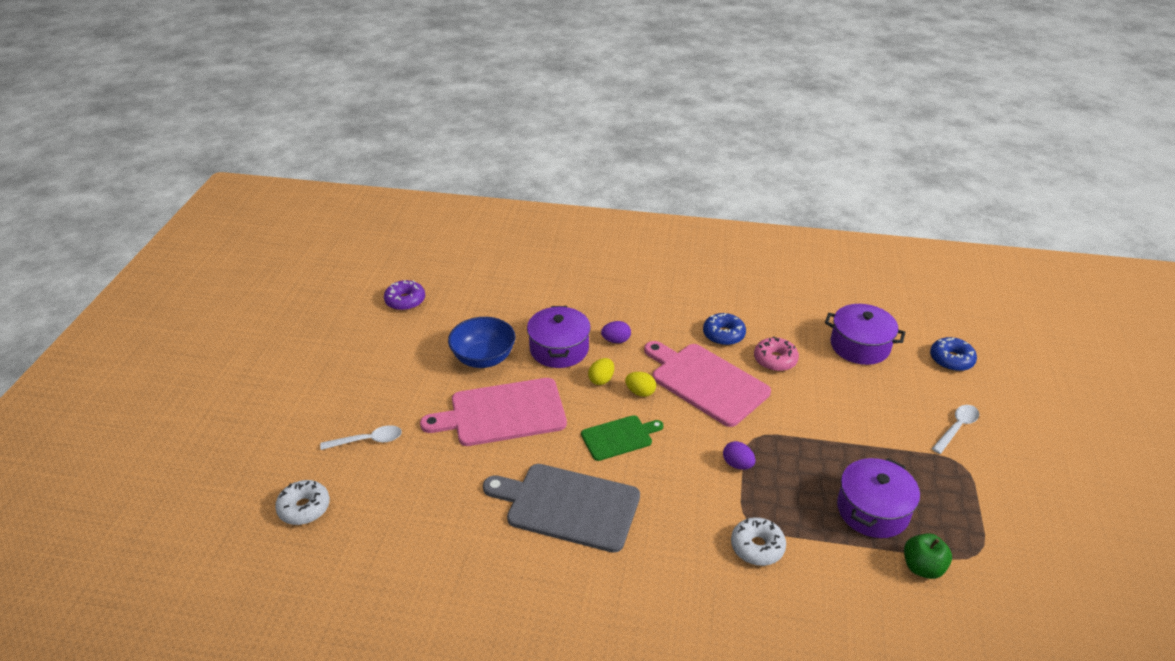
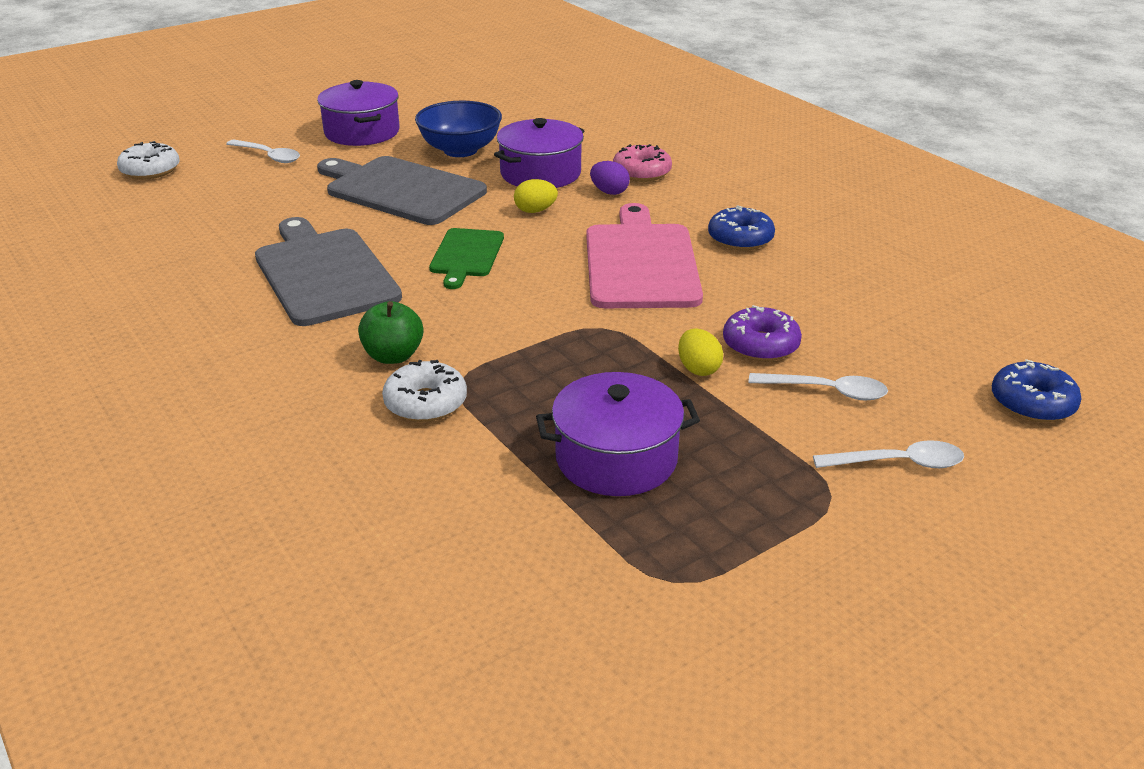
camera: 45 degrees right, 5 degrees down
purple donut [384,280,425,311] -> purple donut moved to [723,305,802,361]
pink cutting board [420,378,567,446] -> grey cutting board [317,156,487,225]
green cutting board [581,415,664,461] -> green cutting board turned 75 degrees clockwise [429,228,504,289]
yellow egg [625,372,656,397] -> yellow egg moved to [678,328,723,376]
purple egg [723,441,755,470] -> none
pink donut [754,336,799,371] -> pink donut moved to [613,144,672,182]
purple pot [825,304,905,365] -> purple pot moved to [317,80,400,146]
green apple [904,533,952,579] -> green apple moved to [358,301,423,364]
none -> white spoon [748,373,888,400]

